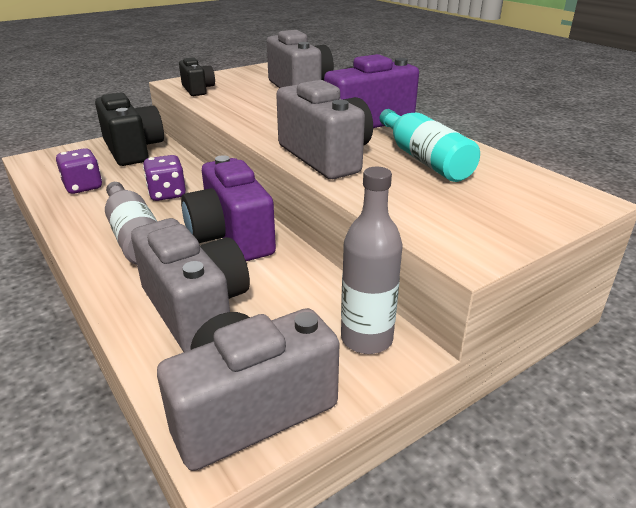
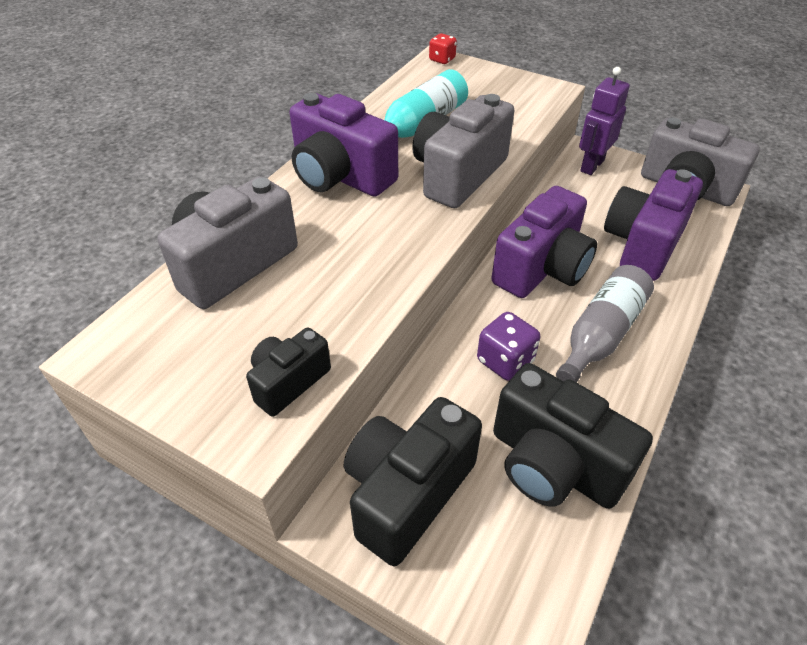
camera: 115 degrees left, 15 degrees up
purple dice [56,148,102,194] -> black camera [493,363,653,509]
grey camera [131,218,250,352] -> purple camera [604,169,703,281]
grey bottle [341,167,403,354] -> purple robot [579,67,630,175]
none -> red dice [429,33,457,64]

